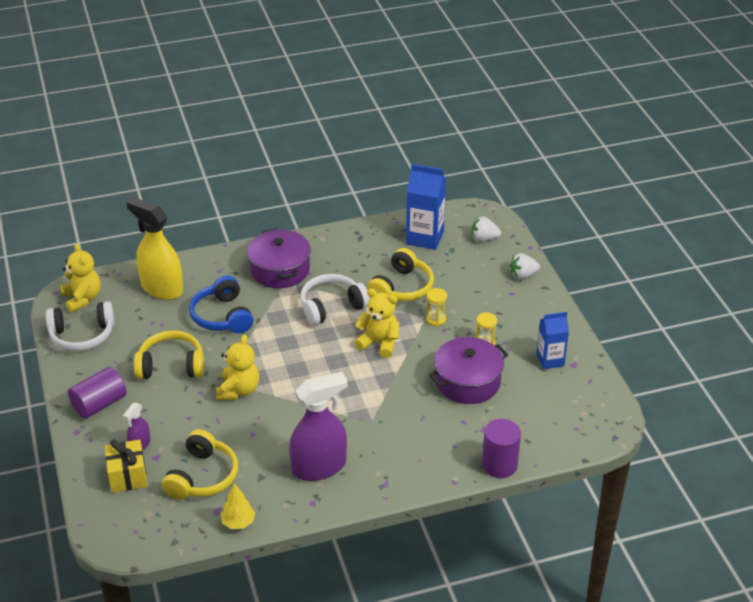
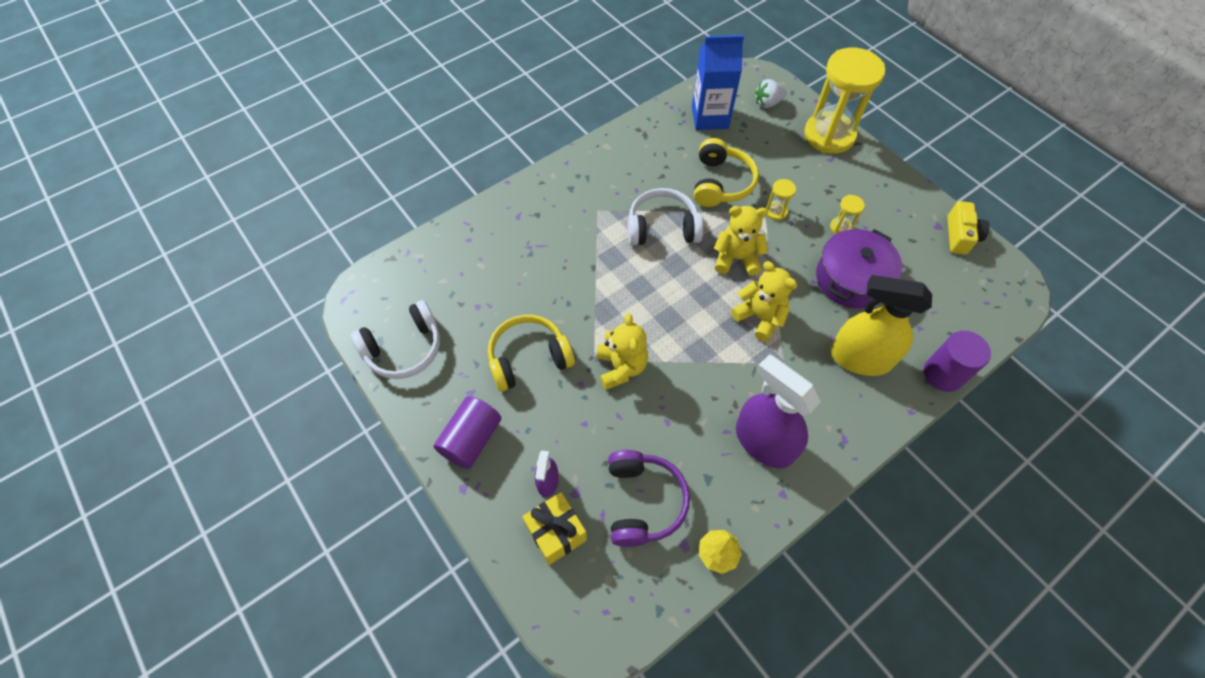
camera: 20 degrees left, 20 degrees up
yellow teddy bear [61,243,101,312] -> yellow teddy bear moved to [731,261,797,342]
yellow spray bottle [127,197,183,300] -> yellow spray bottle moved to [830,275,932,376]
yellow headphones [162,429,238,499] -> purple headphones [608,450,690,547]
blue headphones [189,276,254,333] -> none
purple pot [247,228,311,288] -> none
purple spray bottle [289,372,347,481] -> purple spray bottle turned 90 degrees counterclockwise [736,354,821,468]
white headphones [300,274,370,326] -> white headphones turned 45 degrees clockwise [628,188,703,245]
white strawberry [510,253,540,280] -> yellow hourglass [804,47,885,154]
blue carton [537,312,569,369] -> none
none -> yellow camera [947,201,990,255]

